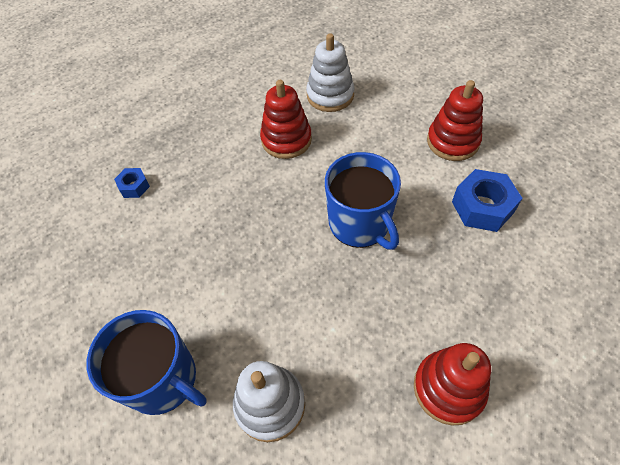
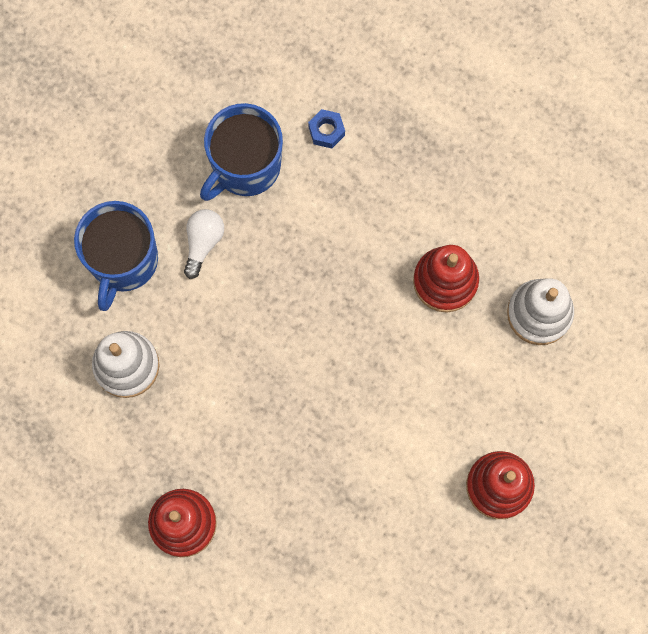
camera: 70 degrees right, 20 degrees up
blue mug [325,152,401,250] -> blue mug moved to [200,103,283,201]
blue nut [452,169,522,232] -> none
none -> white light bulb [184,209,224,279]

